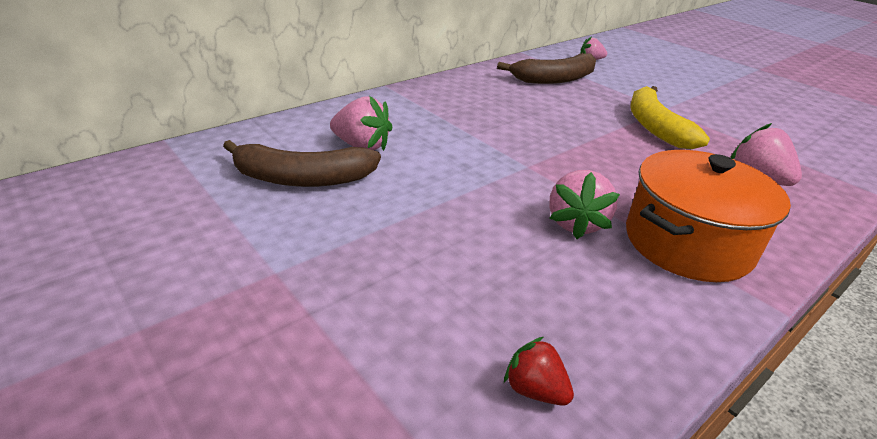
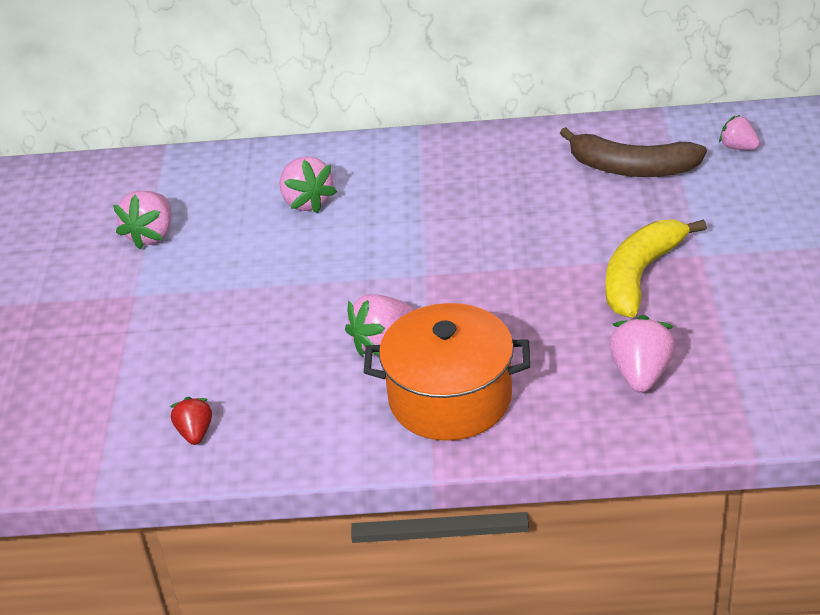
camera: 45 degrees right, 5 degrees up
brown banana [223,140,381,187] -> none
none -> pink strawberry [113,191,171,250]

